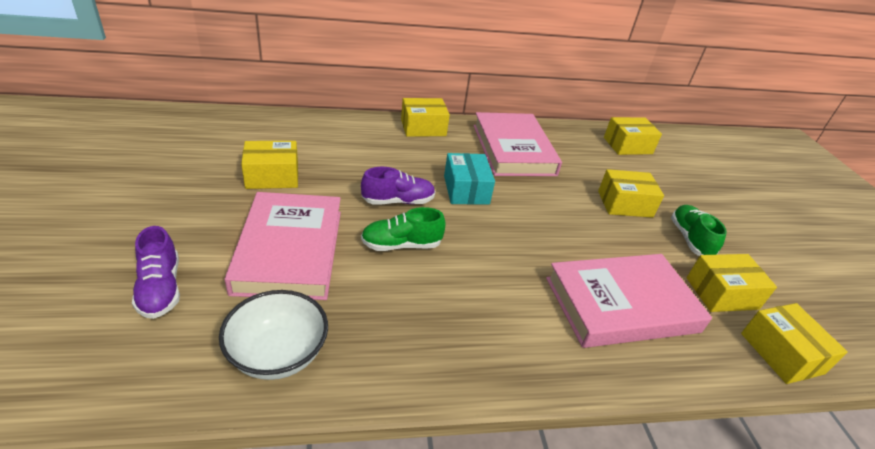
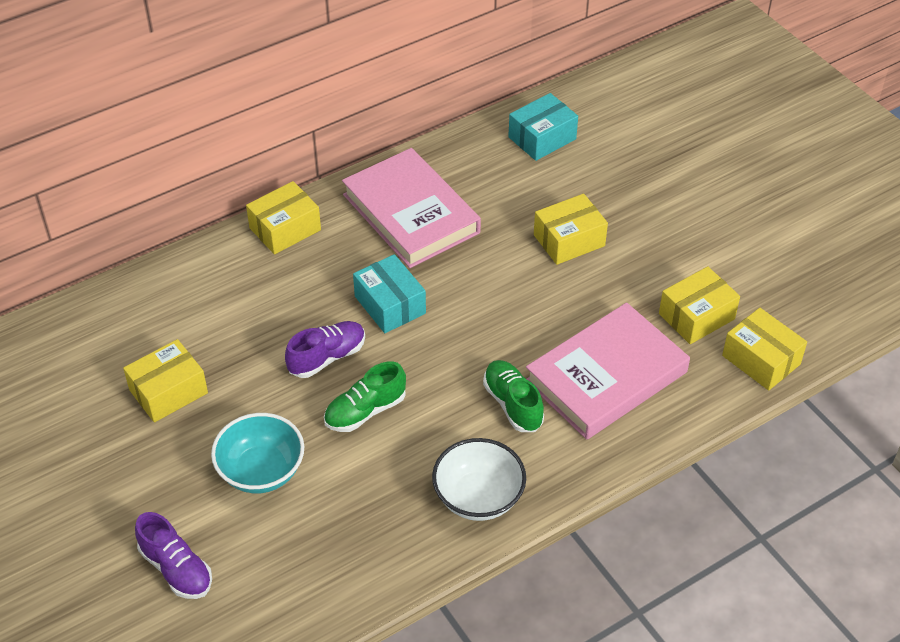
camera: 20 degrees left, 10 degrees up
white bowl [219,290,328,380] -> white bowl moved to [432,438,526,521]
pink book [224,192,341,300] -> turquoise bowl [211,413,304,493]
yellow box [604,117,662,155] -> turquoise box [508,93,578,161]
green shoe [671,205,727,256] -> green shoe moved to [483,360,544,432]

